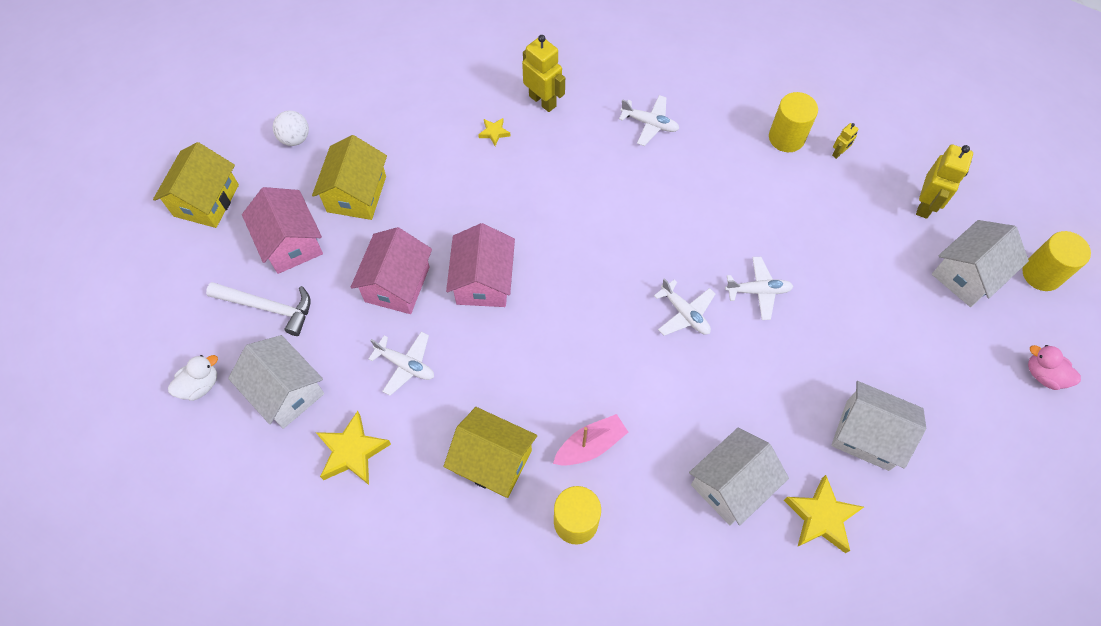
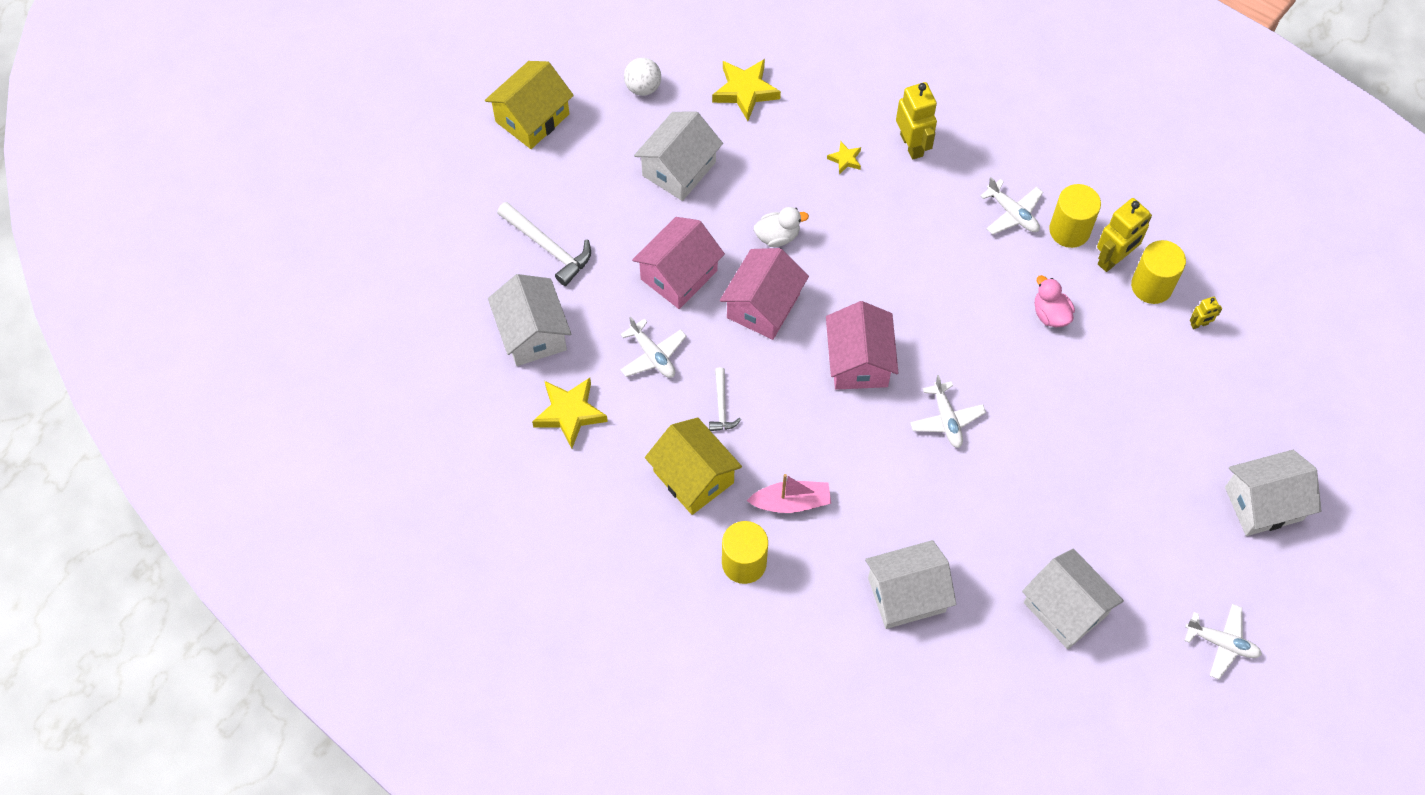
camera: 25 degrees right, 0 degrees up
white duck [168,355,218,401] -> white duck moved to [754,207,809,247]
pink house [242,187,323,274] -> pink house moved to [826,301,898,390]
yellow house [312,135,387,220] -> white house [634,111,723,201]
white plane [725,257,793,320] -> white plane moved to [1184,604,1262,679]
yellow star [784,475,864,553] -> yellow star moved to [712,59,781,121]
yellow robot [916,144,973,219] -> yellow robot moved to [1097,198,1152,272]
yellow cylinder [1022,231,1091,291] -> yellow cylinder moved to [1049,184,1101,248]
pink duck [1028,345,1081,390] -> pink duck moved to [1035,275,1075,327]
none -> white hammer [709,367,741,431]

